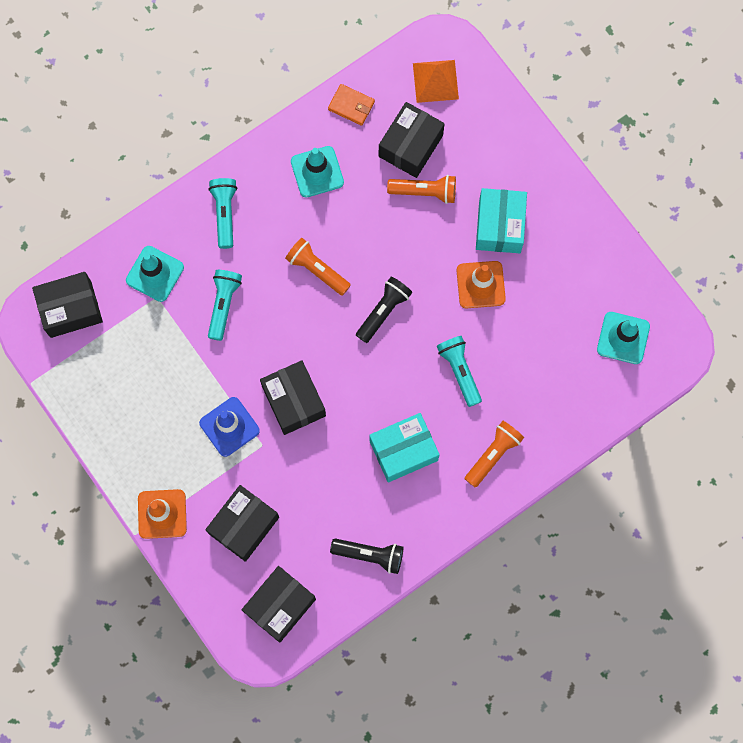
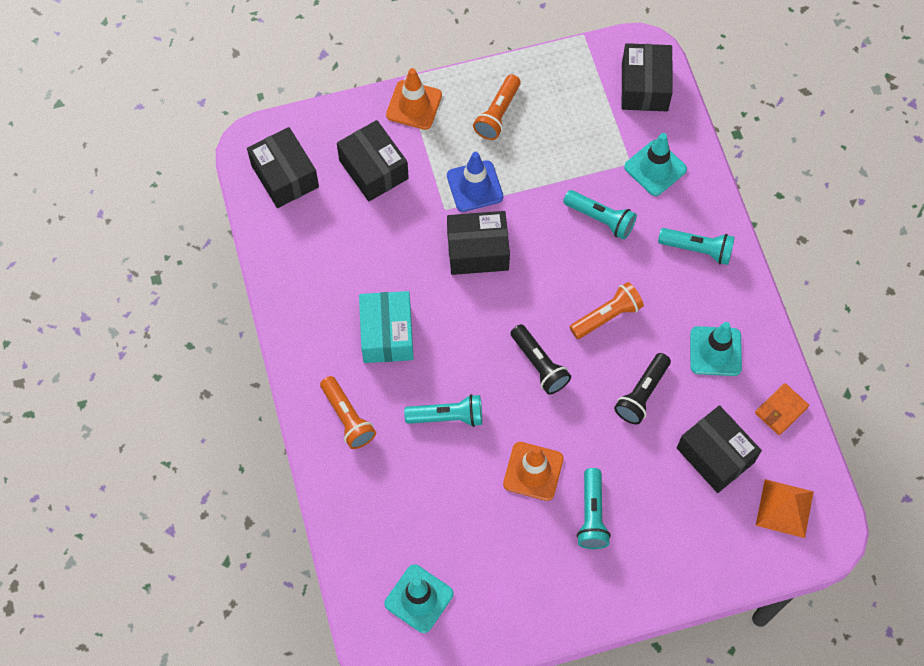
camera: 110 degrees right, 10 degrees down
black flashlight [330,538,403,574] -> black flashlight moved to [614,353,671,424]
orange flashlight [387,175,456,204] -> orange flashlight moved to [473,75,521,140]
turquoise box [476,188,527,253] -> turquoise flashlight [577,468,611,549]

